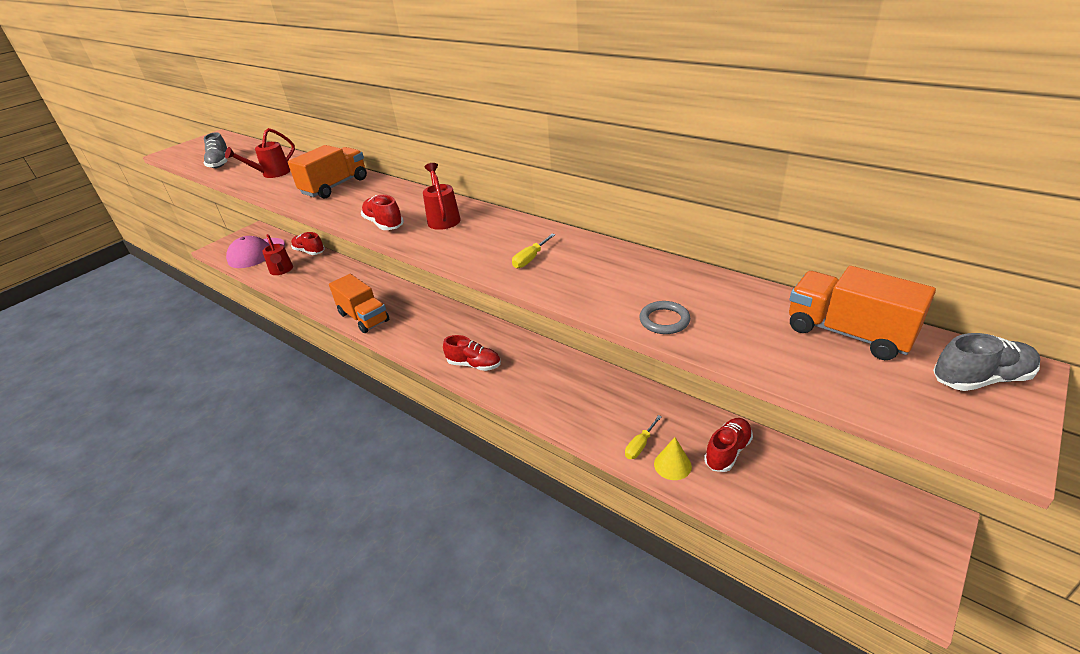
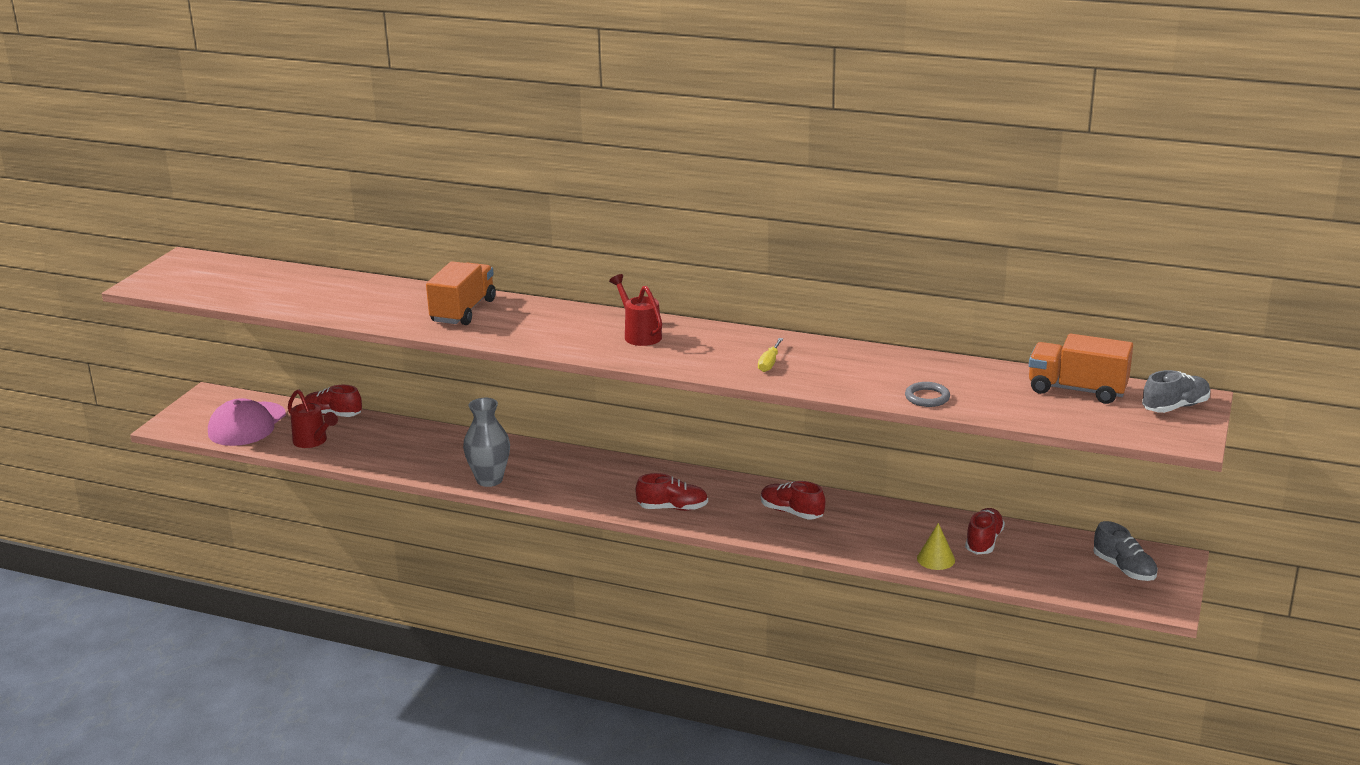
camera: 20 degrees left, 10 degrees down
grey shoe [204,132,228,168] -> grey shoe moved to [1093,521,1158,581]
red watering can [225,128,295,178] -> none
orange truck [329,274,389,333] -> grey vase [463,398,510,487]
red shoe [361,195,404,230] -> red shoe moved to [761,481,825,520]
yellow screwdriver [625,415,662,459] -> none

